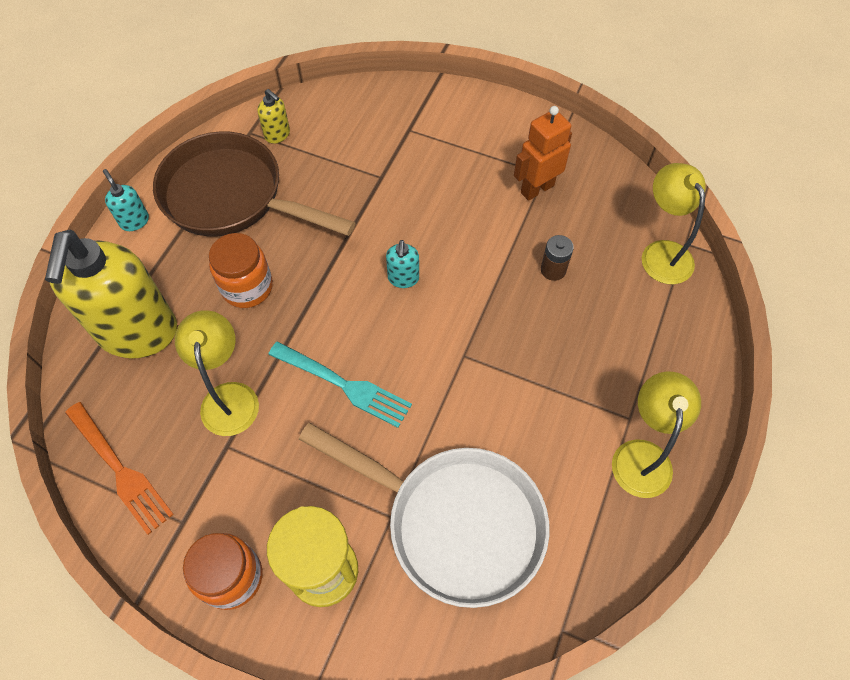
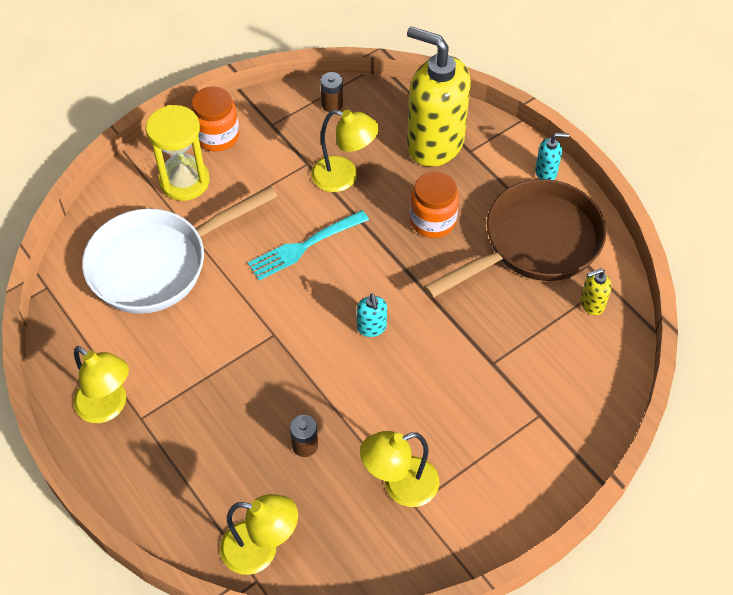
camera: 120 degrees right, 5 degrees down
orange fork [65,402,174,535] -> brown battery [320,72,343,112]
turquoise soap dispenser [386,240,419,288] -> turquoise soap dispenser turned 135 degrees counterclockwise [357,293,387,337]
orange robot [514,106,572,201] -> yellow lamp [360,431,439,507]

